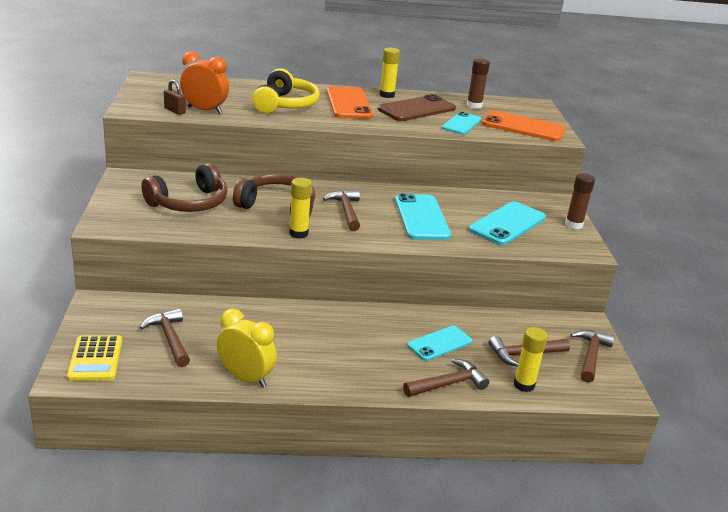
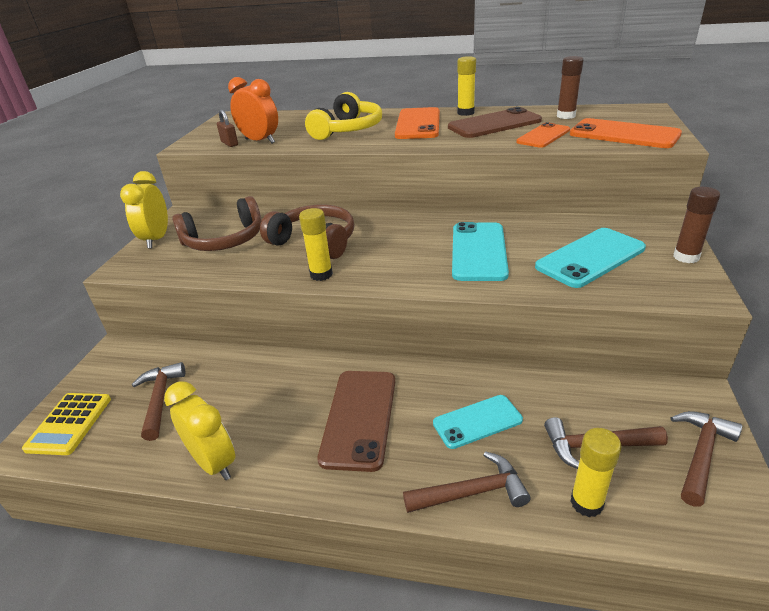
camera: 20 degrees right, 5 degrees up
brown hammer [323,190,360,231] -> none
turquoise phone [442,112,481,135] -> orange phone [516,122,570,148]
none -> yellow clock [120,171,168,248]
none -> brown phone [317,371,395,472]

